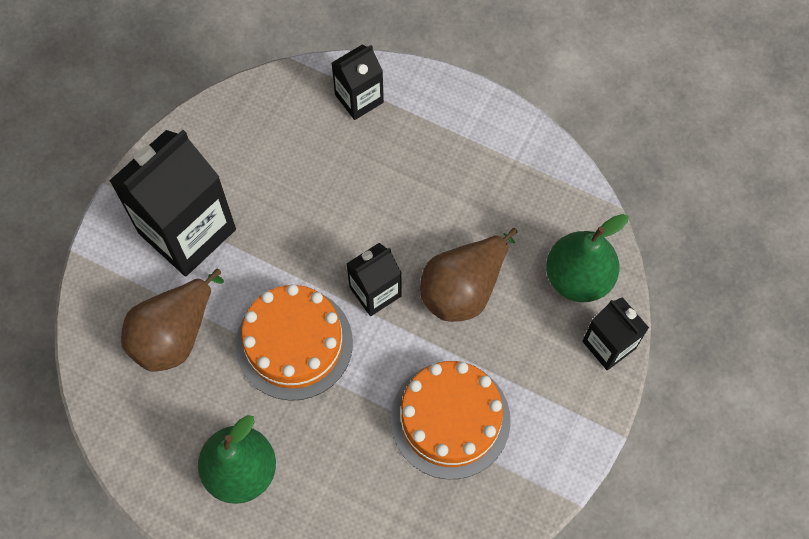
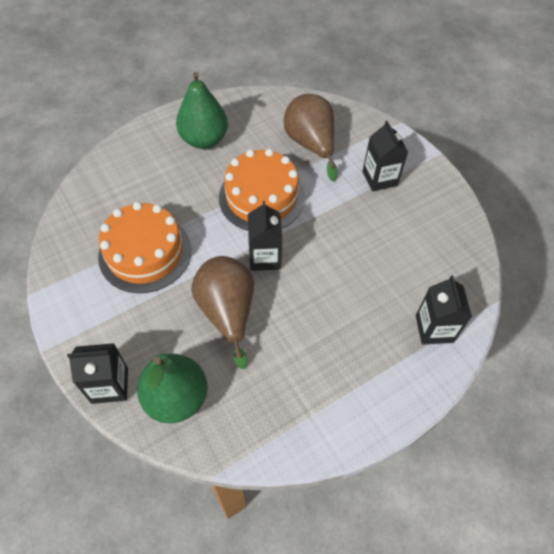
camera: 120 degrees right, 10 degrees down
black carton [109,130,236,276] -> black carton [363,120,408,192], size x0.53

